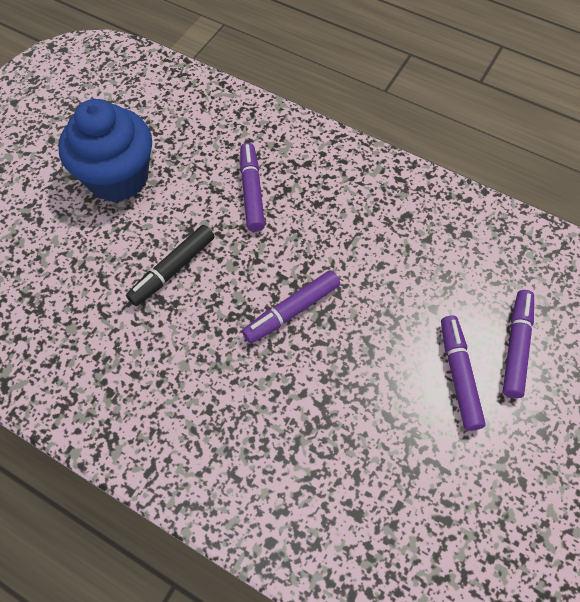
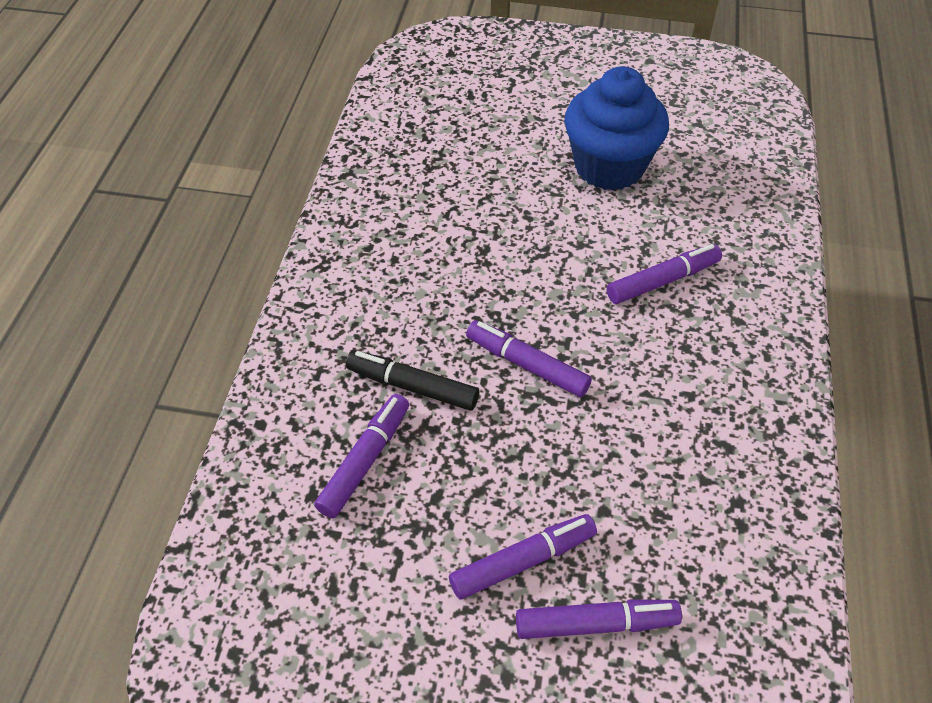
camera: 70 degrees right, 10 degrees down
black marker [126,225,215,306] -> black marker moved to [346,350,479,411]
none -> purple marker [314,394,409,518]

